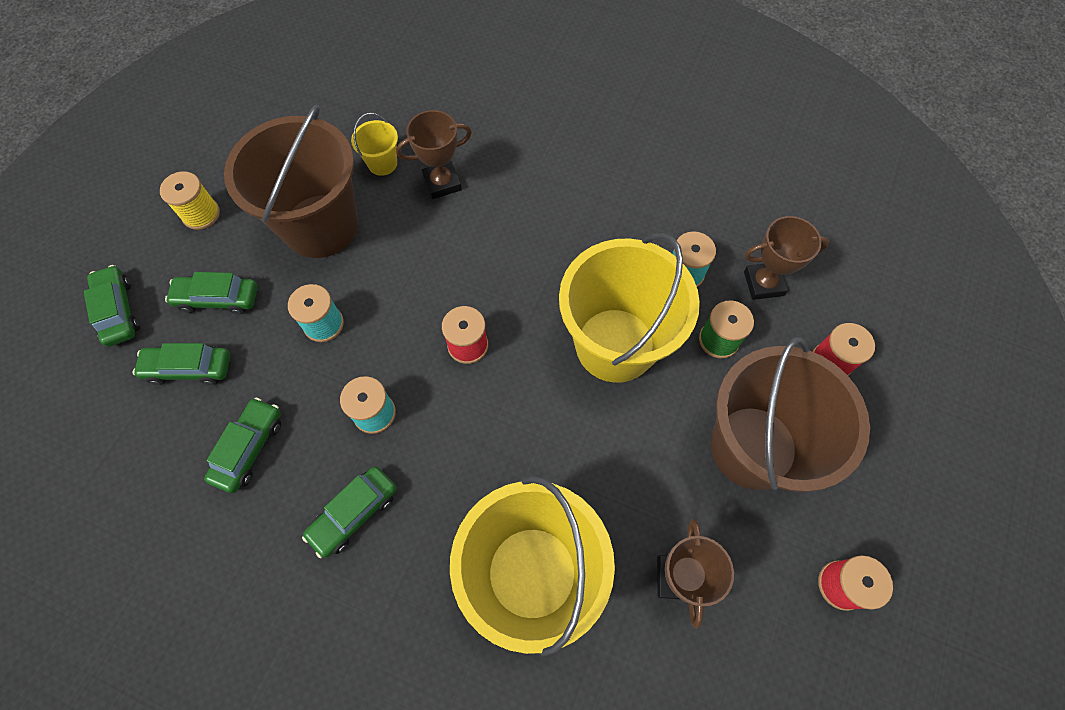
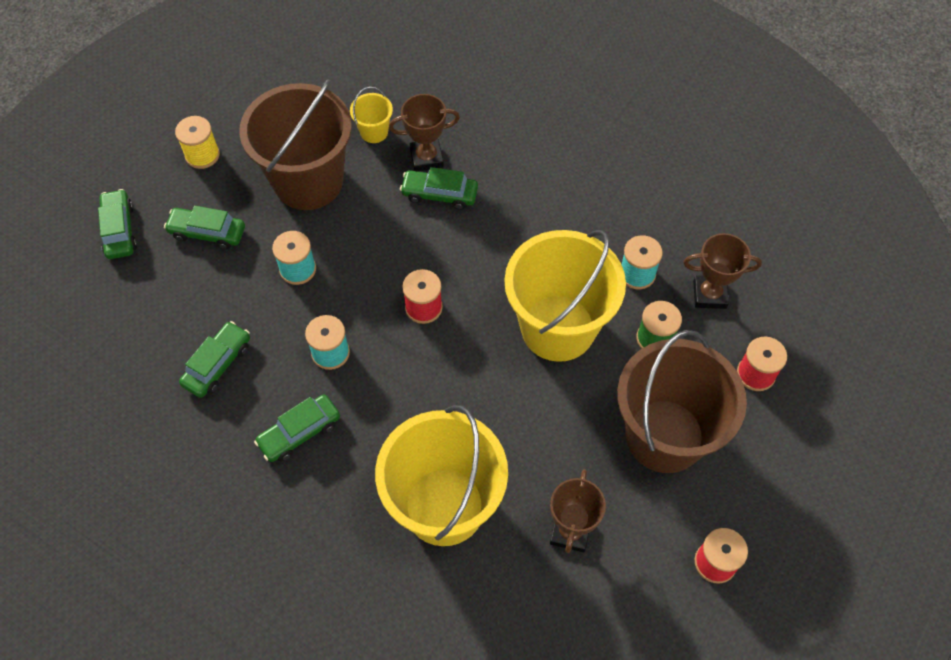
camera: 10 degrees right, 5 degrees down
green car [133,343,230,385] -> green car moved to [400,167,478,210]

